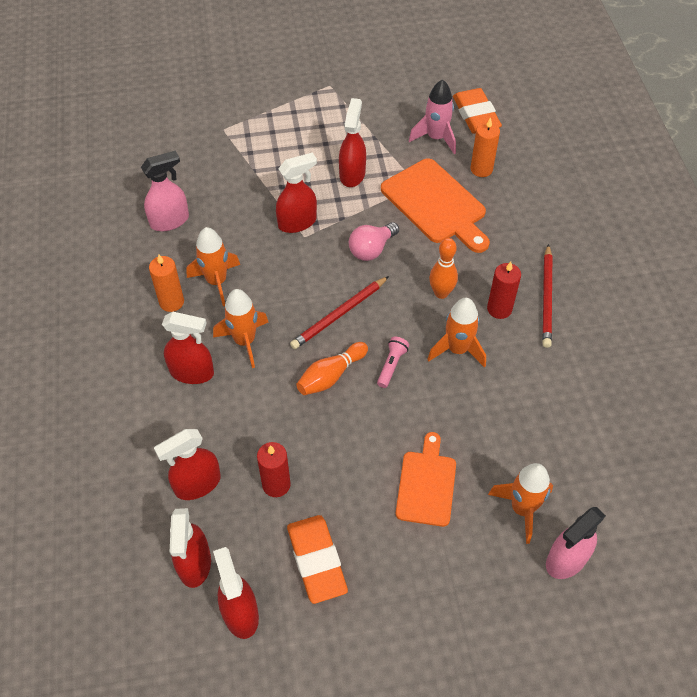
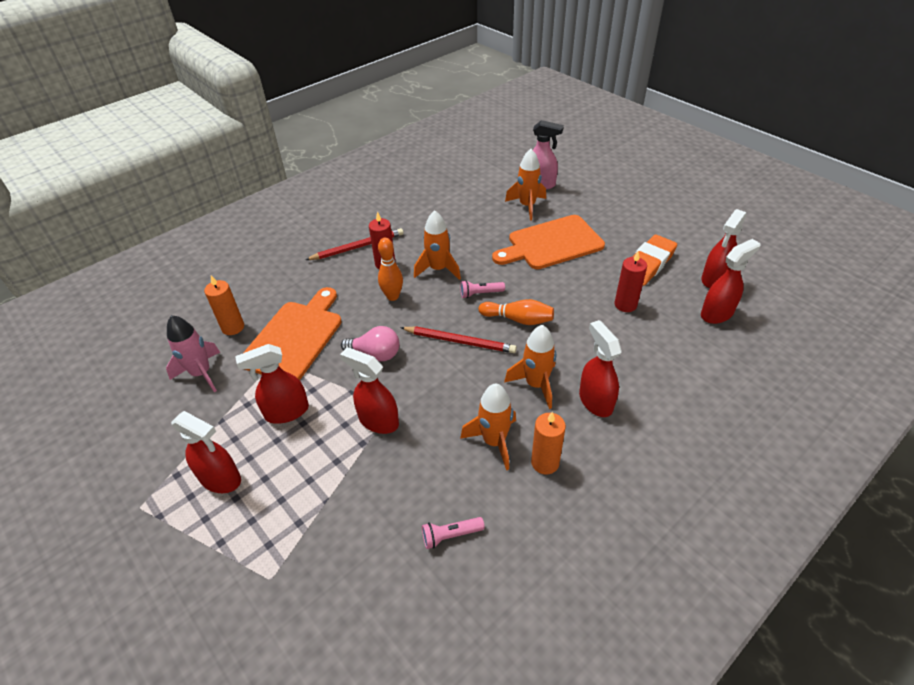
camera: 120 degrees left, 10 degrees down
pink spray bottle [141,151,189,231] -> pink flashlight [422,517,485,549]
red spray bottle [154,429,221,500] -> red spray bottle moved to [171,411,241,493]
orange cutting board [396,432,456,527] -> orange cutting board [492,215,605,269], size x1.55
orange eraser [453,88,502,134] -> none

